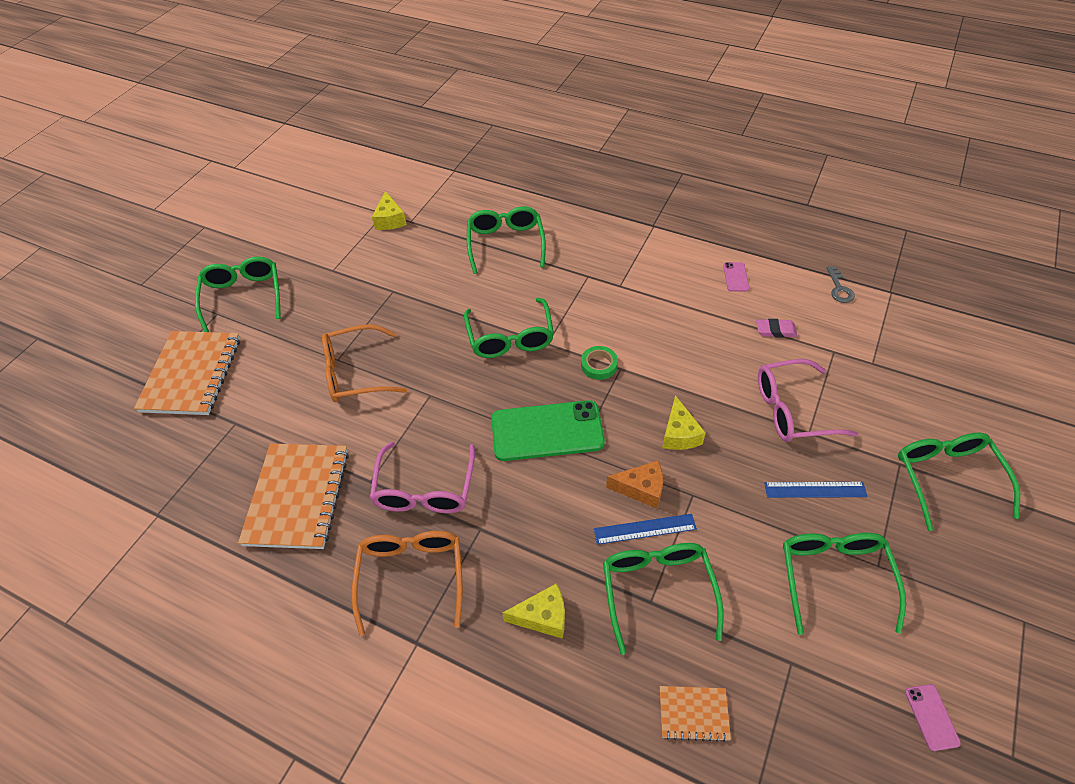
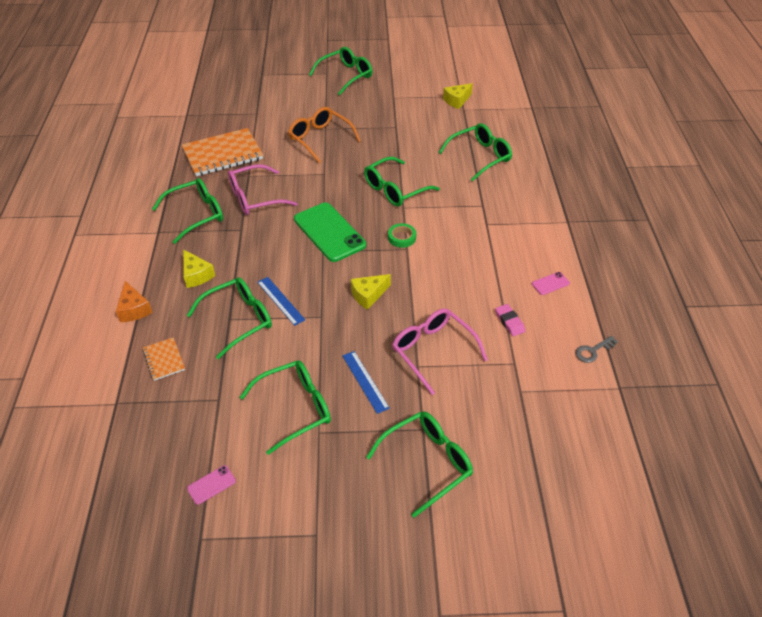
camera: 60 degrees right, 5 degrees down
orange notebook [134,331,240,415] -> none
orange glasses [351,531,463,636] -> green glasses [152,178,223,244]
orange cheese [606,461,663,509] -> orange cheese moved to [116,281,153,322]

